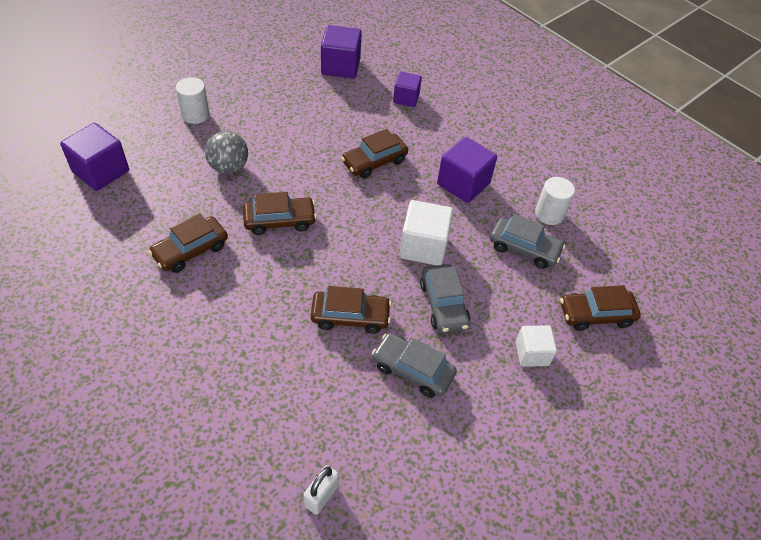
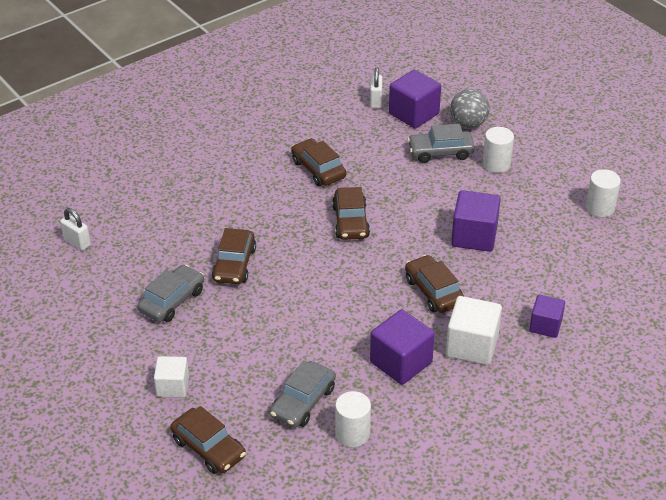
camera: 100 degrees right, 10 degrees down
grey ball [205,131,248,174] -> grey ball moved to [450,89,490,128]
purple cube [321,25,362,79] -> purple cube moved to [451,190,501,252]
white cube [400,200,453,266] -> white cube moved to [446,296,502,365]
grey car [420,264,470,333] -> grey car moved to [407,124,475,163]
brown car [560,285,641,331] -> brown car turned 135 degrees clockwise [170,406,246,474]
none -> white padlock [370,67,382,108]
none -> white cylinder [586,169,621,217]

